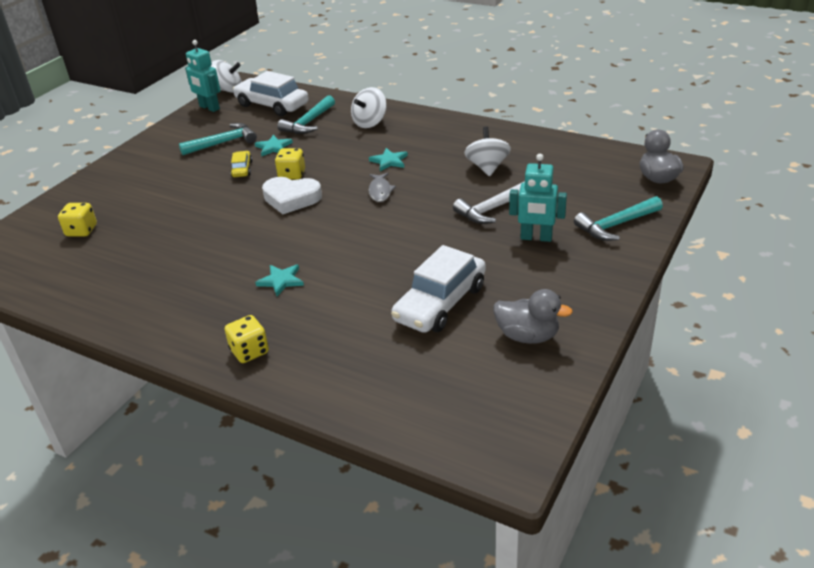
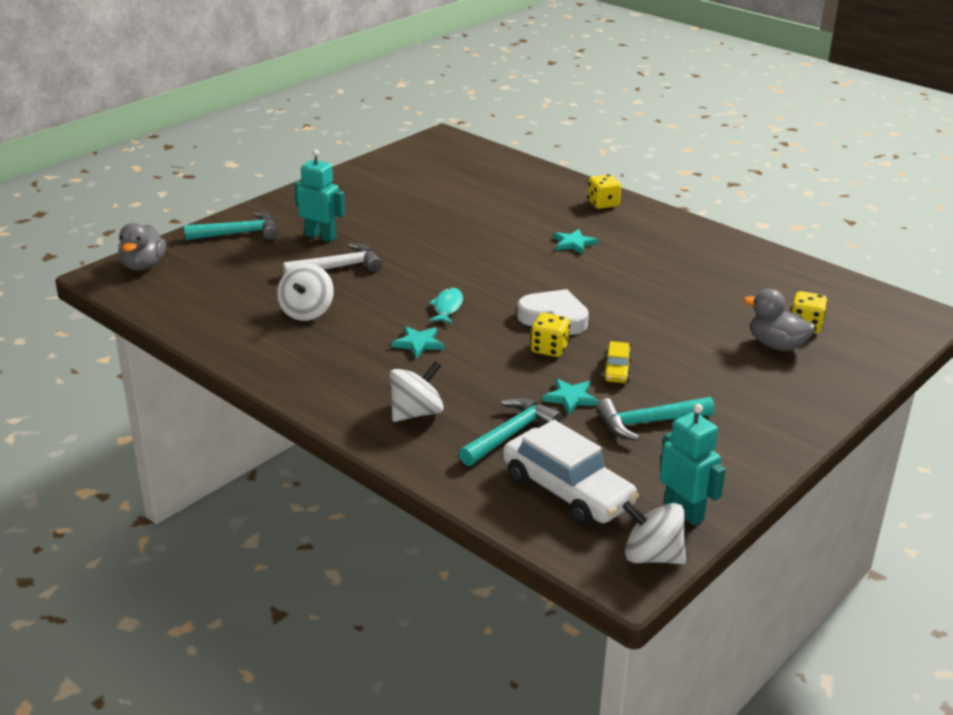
camera: 170 degrees left, 5 degrees down
grey fish [369,173,396,202] -> turquoise fish [428,288,463,324]
white car [391,245,486,333] -> none
grey duck [493,289,573,344] -> grey duck moved to [744,289,816,351]

